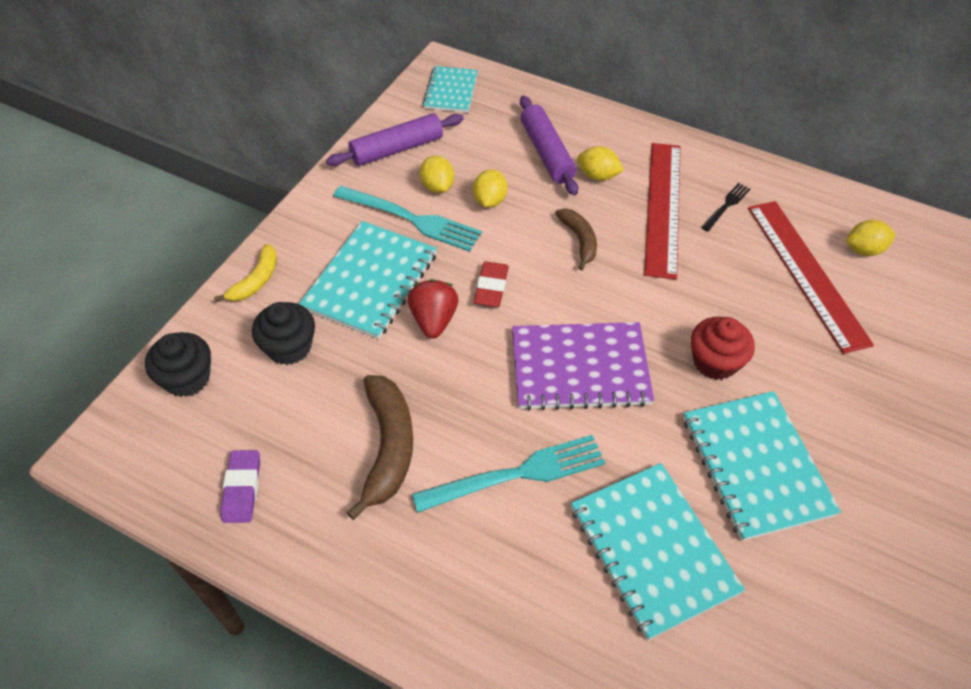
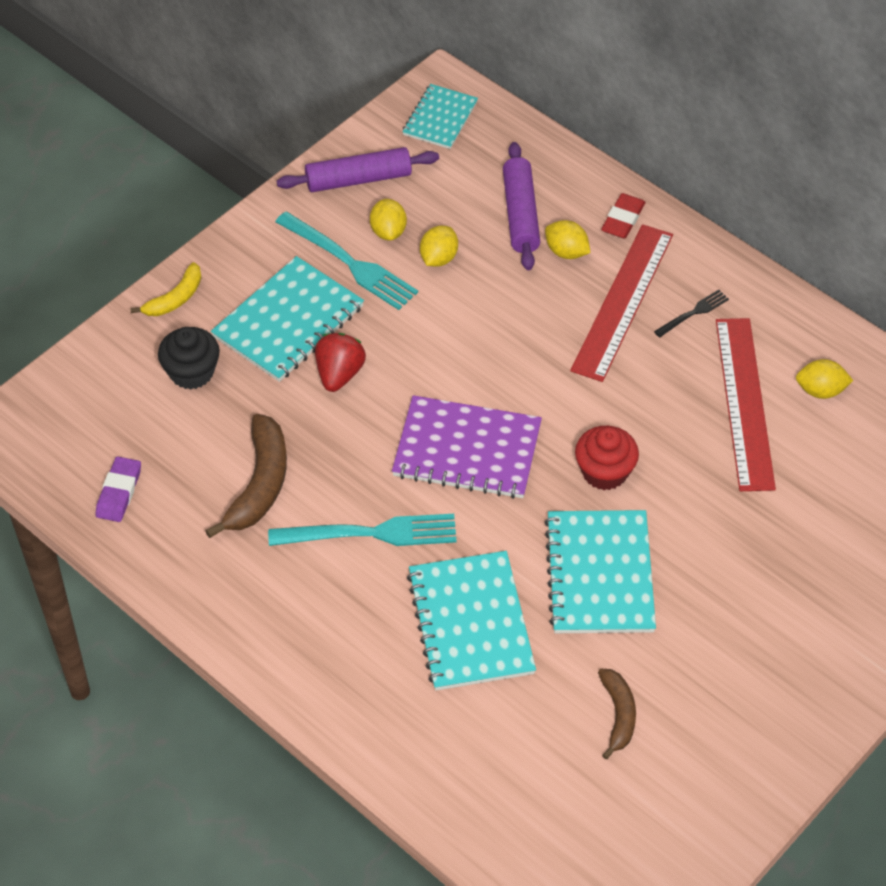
camera: 15 degrees right, 0 degrees up
black cupcake [145,332,211,397] -> none
red eraser [474,262,509,307] -> red eraser moved to [601,193,646,239]
brown banana [555,208,597,270] -> brown banana moved to [598,669,636,759]

